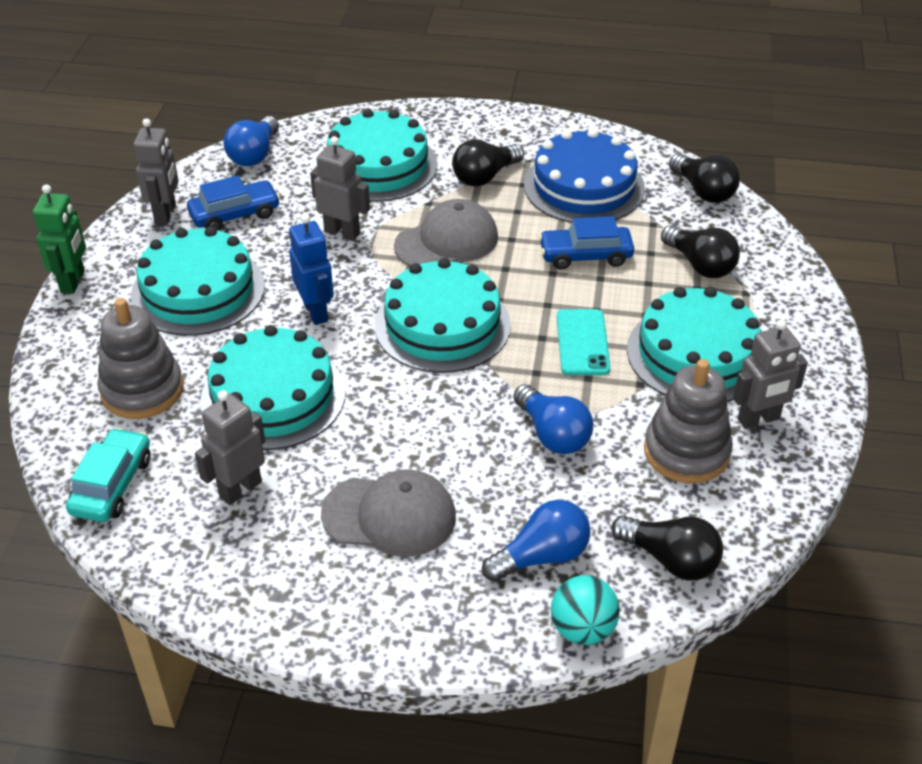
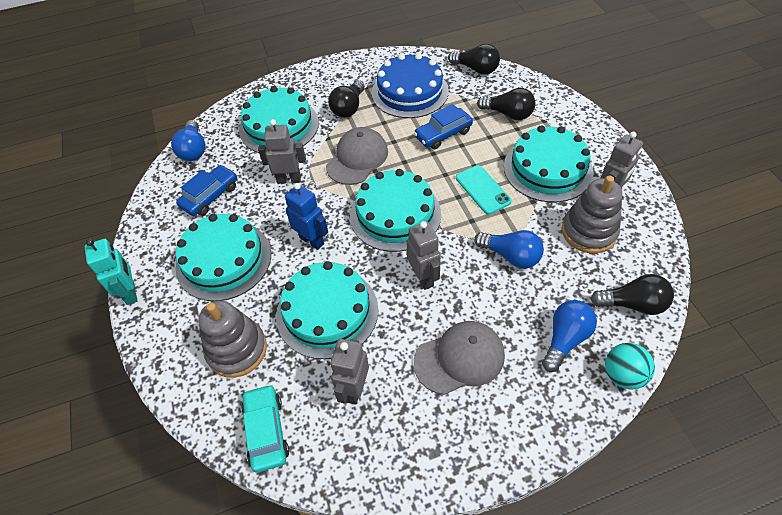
camera: 25 degrees left, 10 degrees up
green robot [33,185,86,294] -> turquoise robot [85,239,137,305]
grey robot [134,118,178,225] -> grey robot moved to [406,221,441,290]

